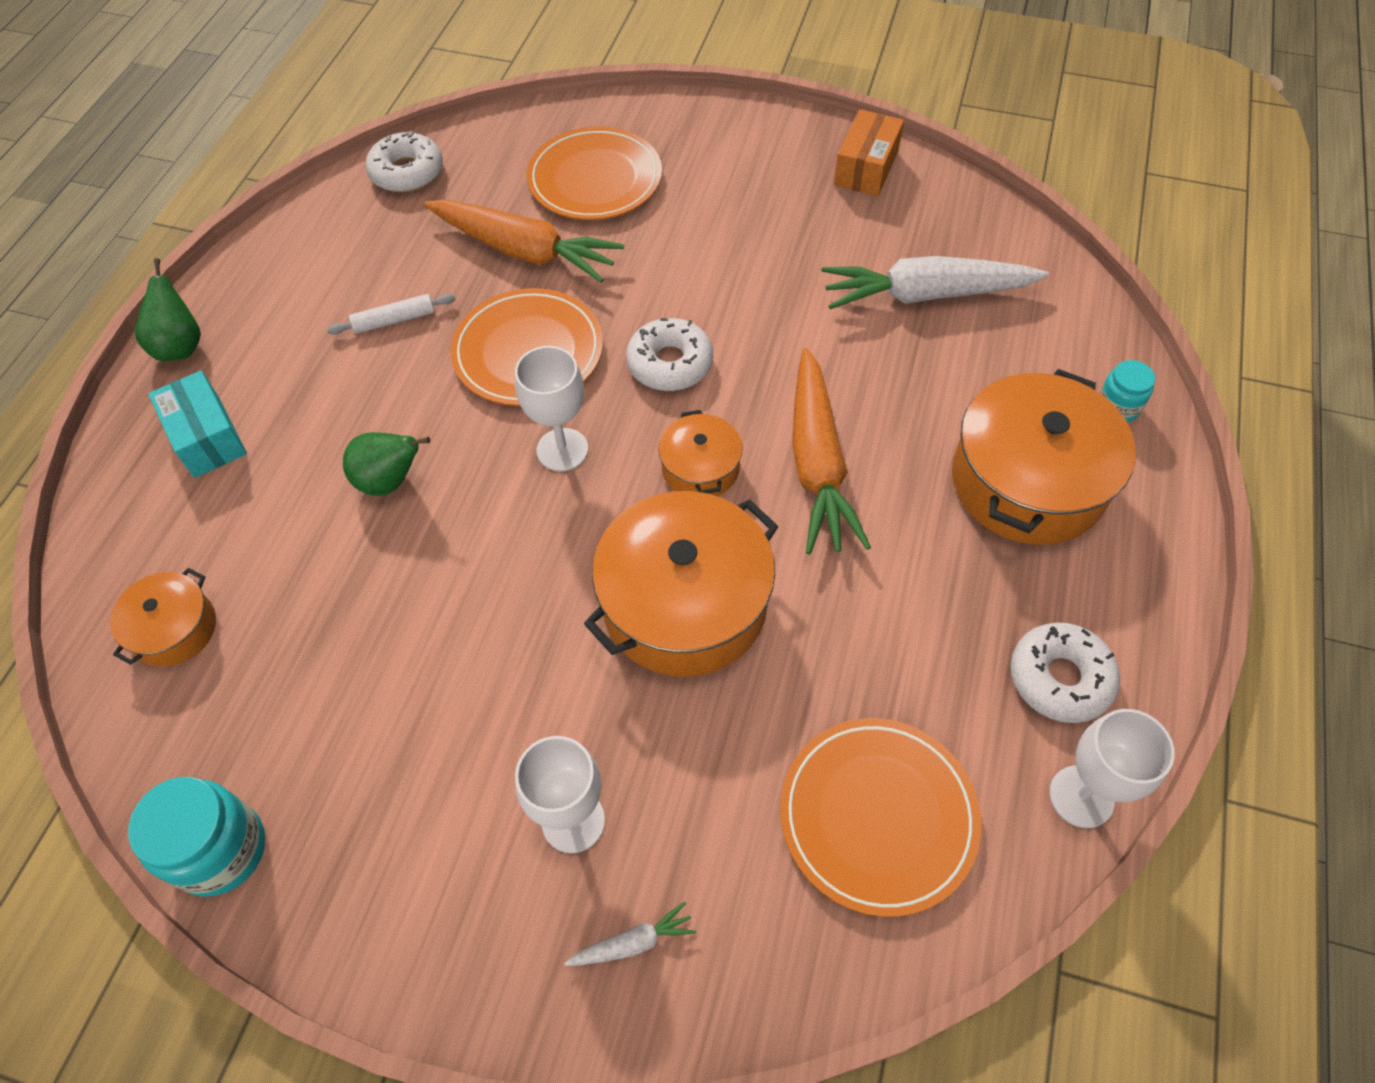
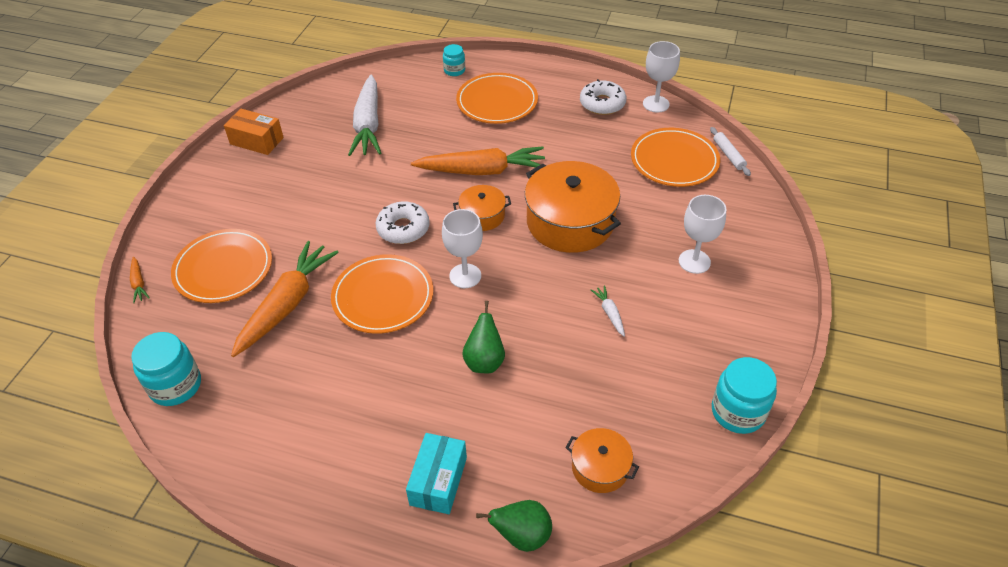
camera: 90 degrees left, 10 degrees down
green pear [135,258,201,361] -> green pear moved to [476,500,552,552]
turquoise box [148,371,247,478] -> turquoise box turned 45 degrees counterclockwise [406,433,467,514]
white rolling pin [327,293,456,335] -> white rolling pin moved to [710,127,751,176]
white donut [366,131,443,193] -> turquoise jar [131,332,201,406]
white carrot [564,901,696,966] -> white carrot moved to [591,285,625,337]
orange pot [952,369,1136,545] -> orange plate [456,73,538,124]
none -> orange carrot [130,257,149,303]

